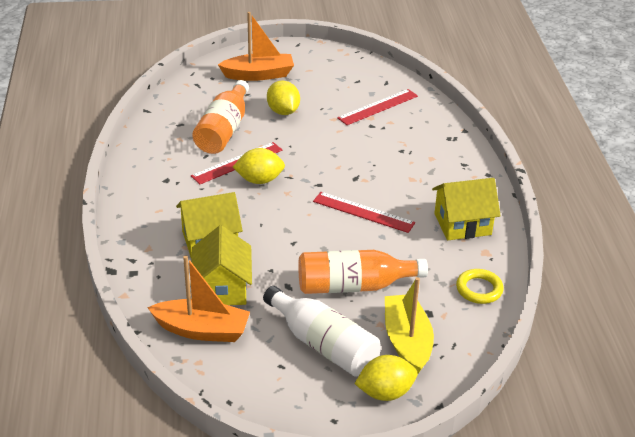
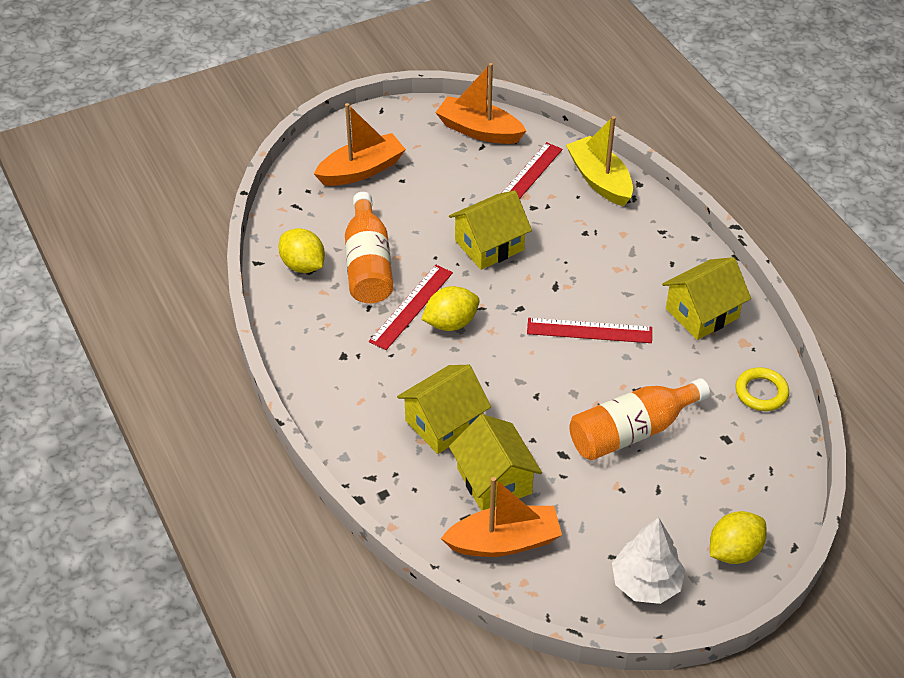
camera: 20 degrees left, 10 degrees up
white bottle [263,286,381,376] -> none
yellow lemon [267,80,300,115] -> yellow lemon moved to [279,228,325,273]
yellow boat [385,277,434,375] -> yellow boat moved to [566,116,633,206]
none -> orange boat [435,63,526,144]
none -> yellow house [449,190,532,270]
none -> white tree [612,517,685,604]

